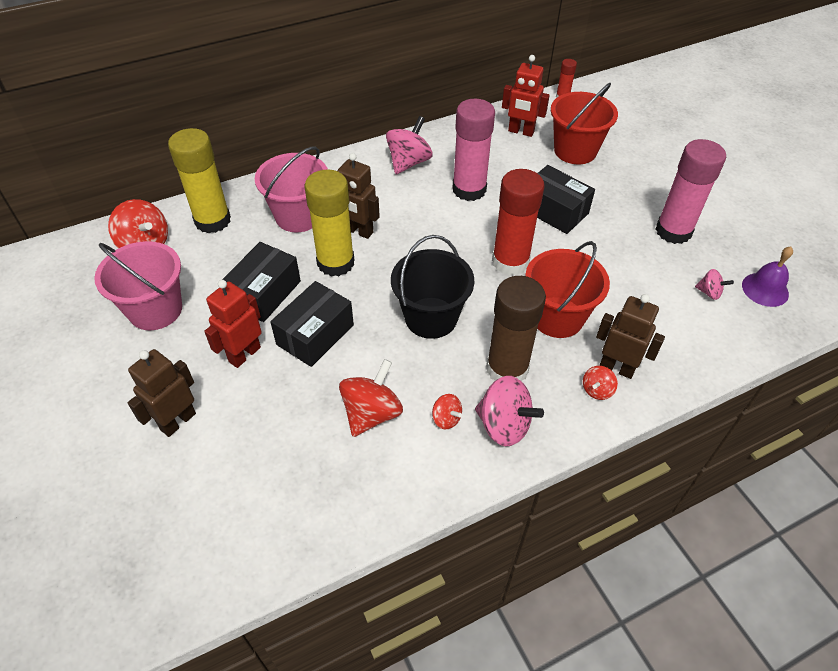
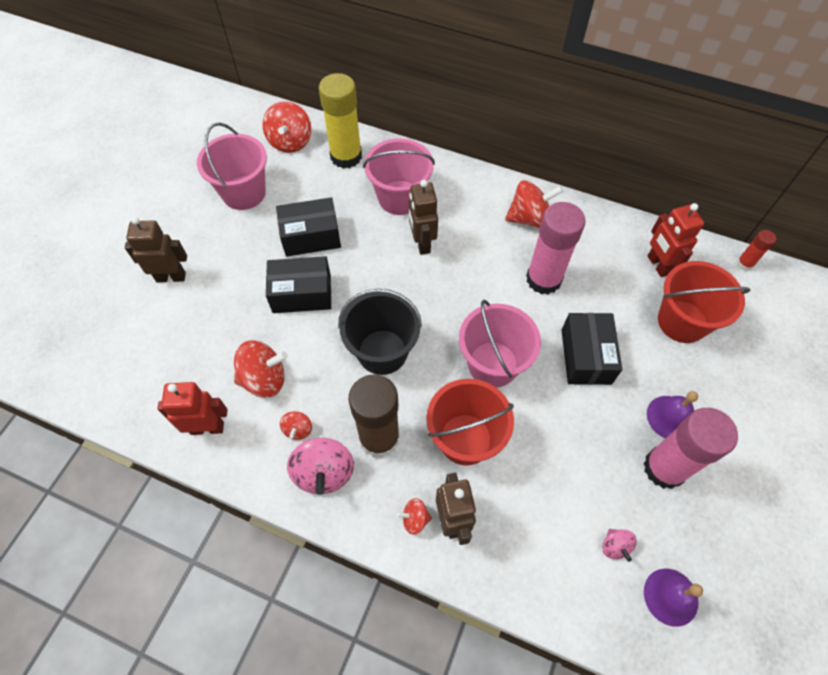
camera: 50 degrees right, 10 degrees up
red robot [204,280,262,368] -> red robot moved to [157,382,228,435]
yellow glue stick [305,169,354,277] -> none
pink spinning top [386,116,433,174] -> red spinning top [505,180,563,228]
red glue stick [492,169,544,275] -> pink bucket [459,300,541,388]
none -> purple bell [647,391,698,438]

